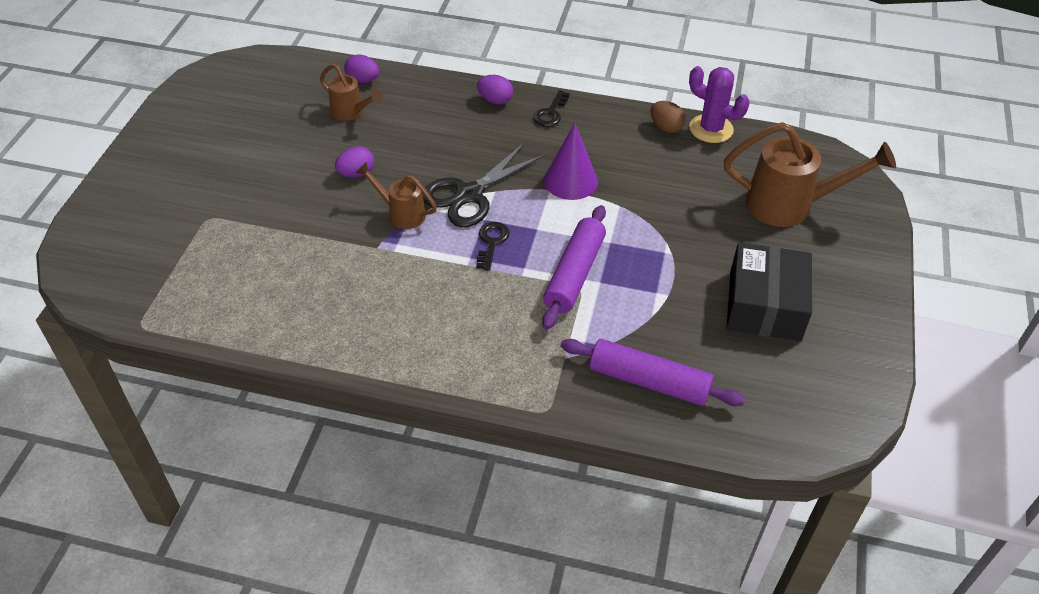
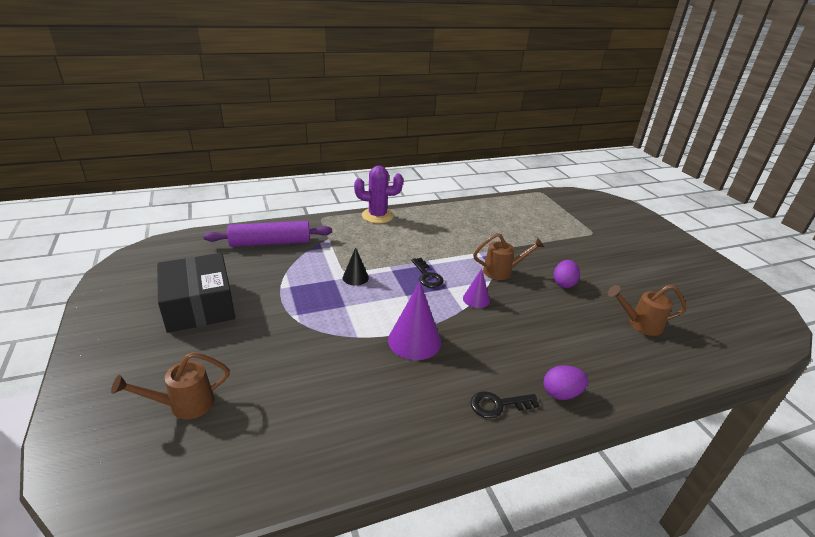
camera: 145 degrees right, 15 degrees down
purple egg [344,54,379,83] -> none
black scissors [422,142,545,227] -> purple cone [463,269,490,308]
black key [533,90,570,127] -> black key turned 90 degrees counterclockwise [470,391,540,418]
purple rolling pin [542,205,606,330] -> black cone [343,247,369,286]
brown egg [650,101,685,133] -> none
purple cactus [689,66,750,143] -> purple cactus moved to [354,166,403,223]
brown watering can [724,122,896,227] -> brown watering can [111,352,230,419], size x0.56

